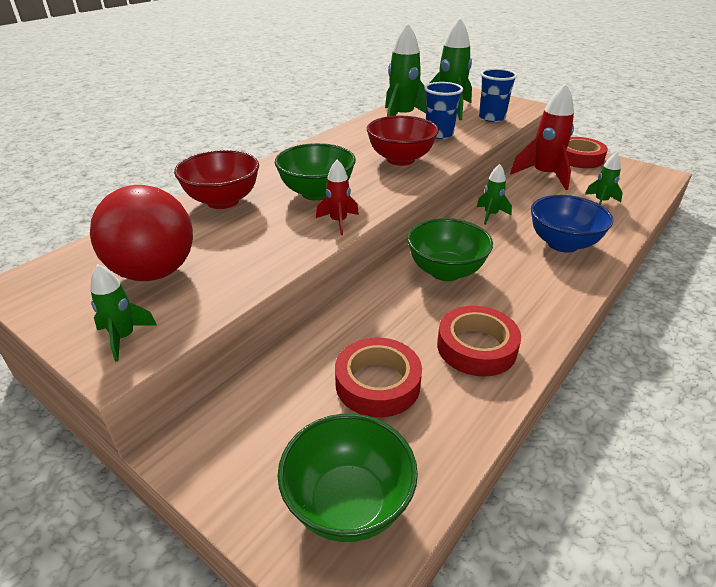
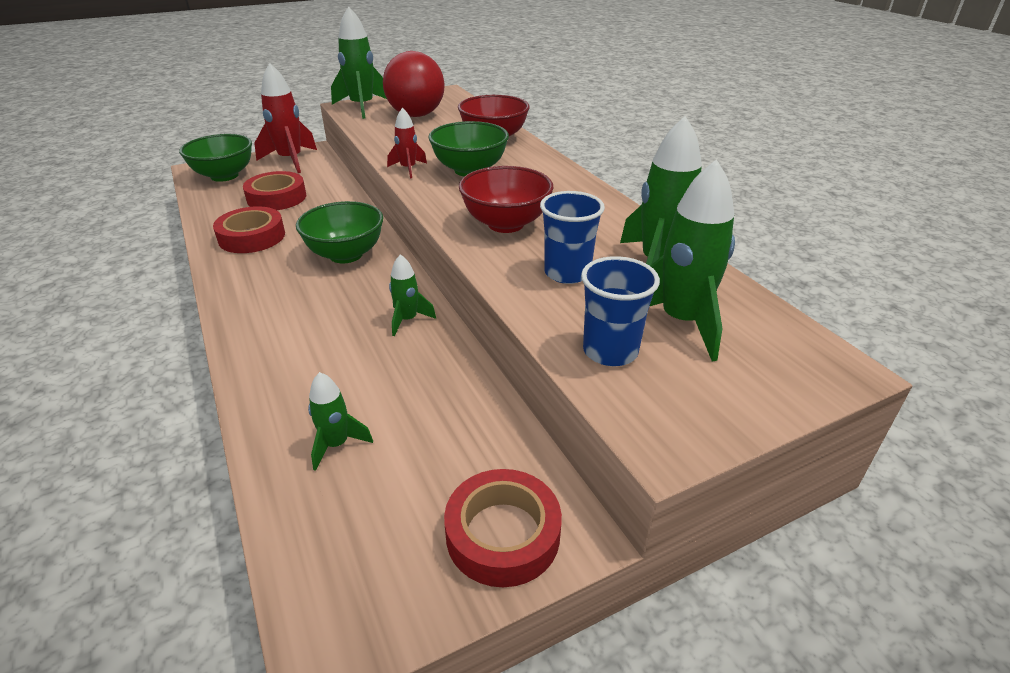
camera: 115 degrees right, 0 degrees up
green rocket [90,264,157,362] -> green rocket [331,6,387,119], size x1.86
red rocket [510,83,574,190] -> red rocket moved to [254,63,317,173]
blue bowl [531,195,613,253] -> none

